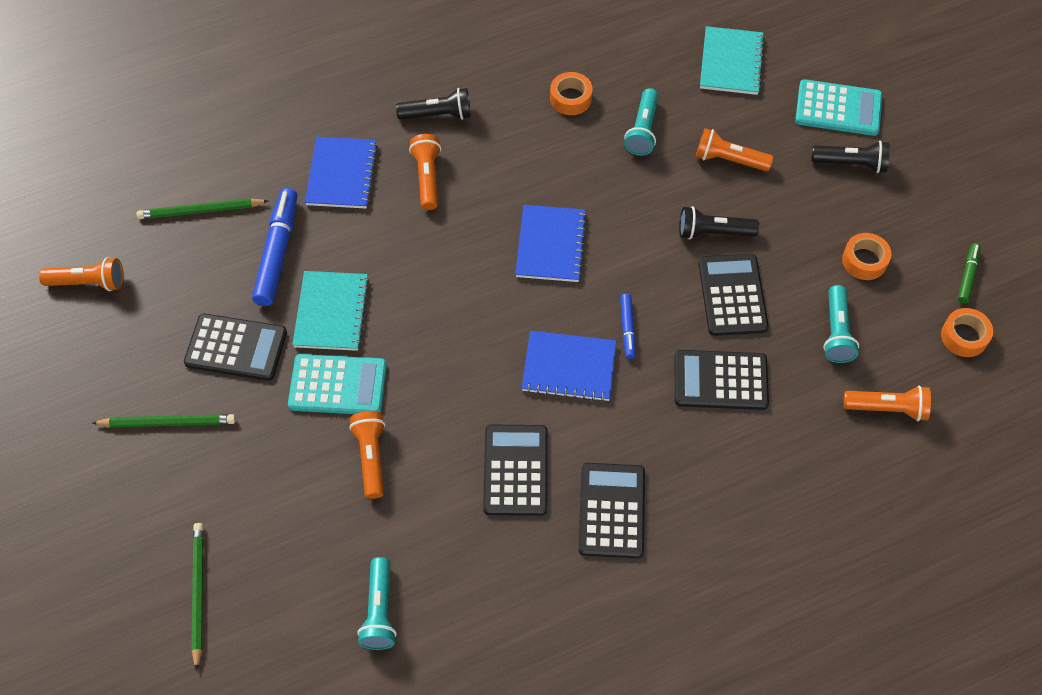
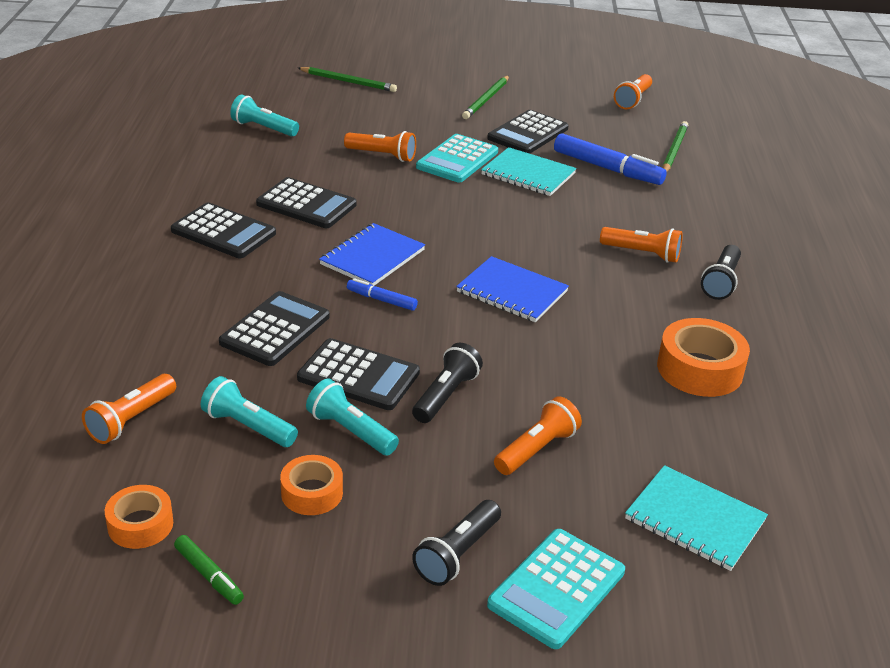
camera: 115 degrees right, 25 degrees down
blue notebook [305,137,378,209] -> none
orange tape [550,72,593,115] -> orange tape [657,318,750,397], size x1.62
turquoise flashlight [624,88,659,156] -> turquoise flashlight moved to [306,379,399,456]

